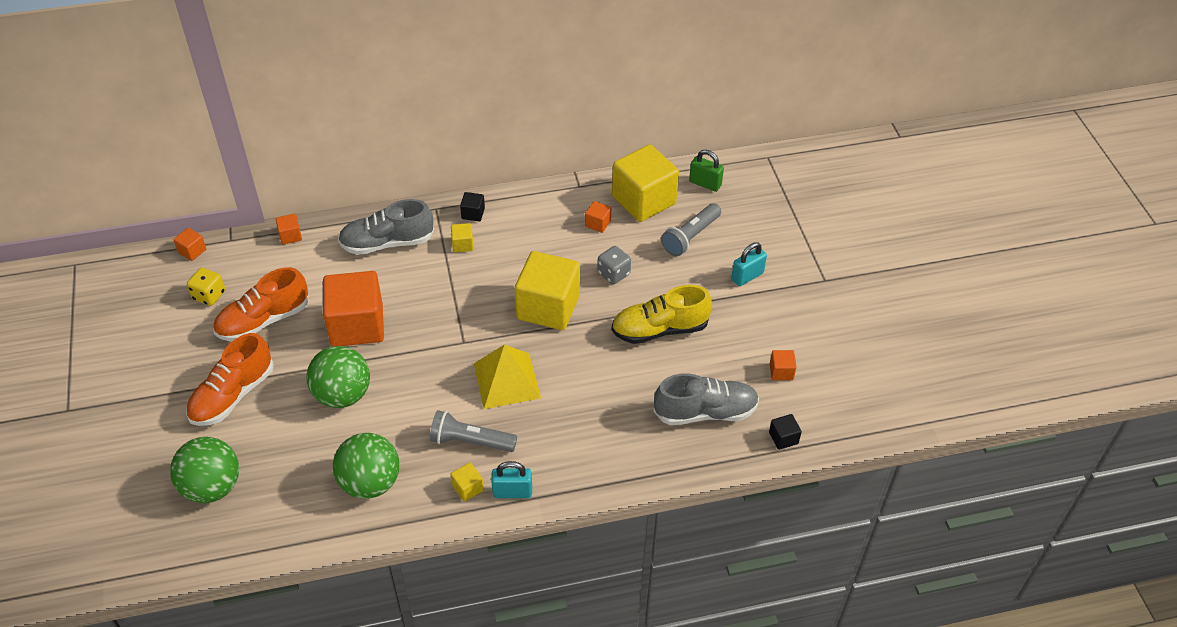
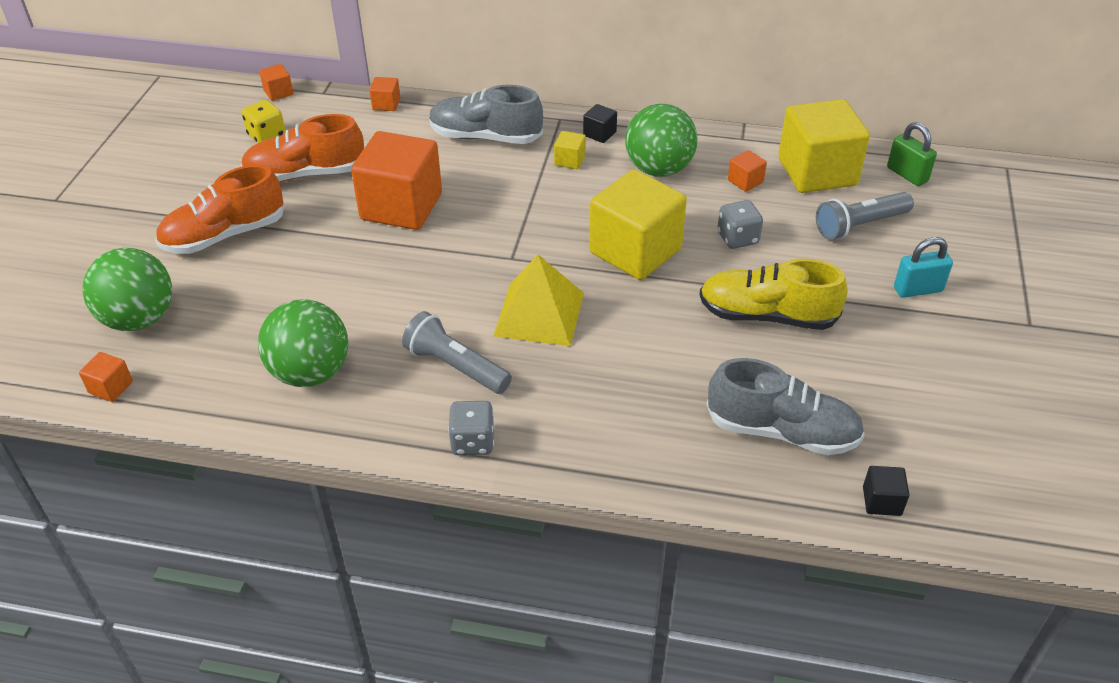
camera: 25 degrees right, 5 degrees down
green ball [306,346,370,408] -> green ball moved to [625,104,698,177]
yellow cube [450,463,484,502] -> none
turquoise padlock [491,461,532,498] -> grey dice [448,401,495,455]
orange cube [770,350,797,380] -> orange cube moved to [79,352,133,402]

